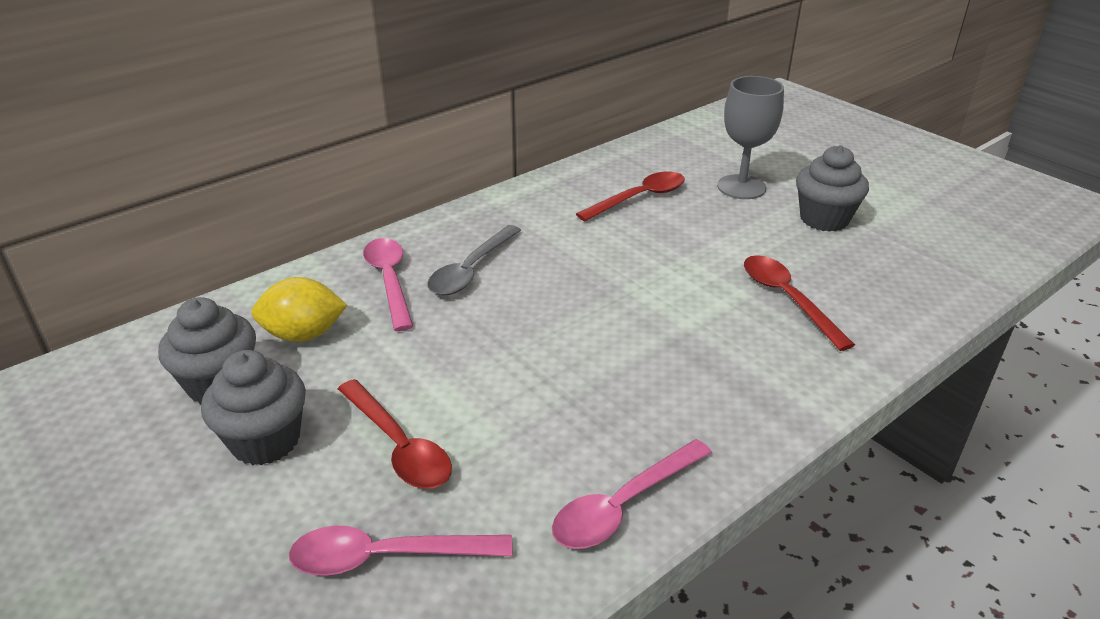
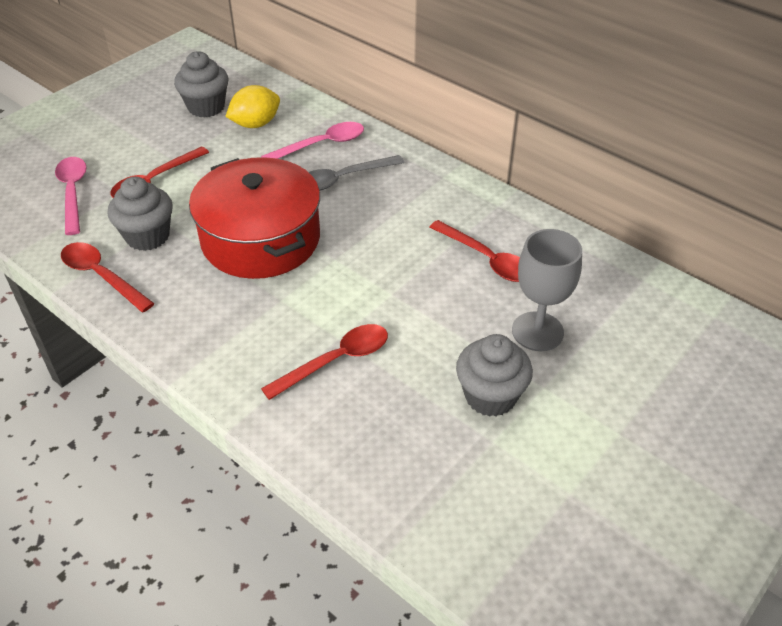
camera: 80 degrees right, 10 degrees up
grey cupcake [201,350,306,465] -> grey cupcake moved to [108,177,173,251]
yellow lemon [251,277,347,342] -> yellow lemon turned 75 degrees clockwise [225,85,280,128]
grey spoon [427,225,521,295] -> grey spoon turned 45 degrees counterclockwise [309,155,404,190]
pink spoon [552,439,712,549] -> red spoon [61,242,154,312]
none -> red pot [189,157,320,279]

